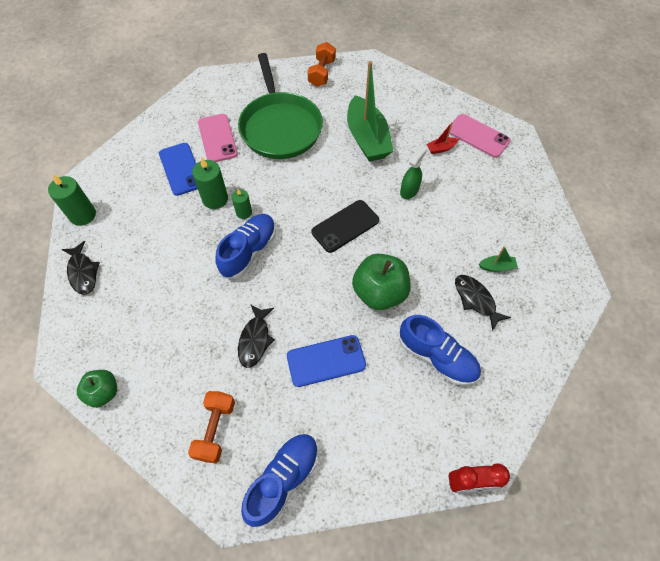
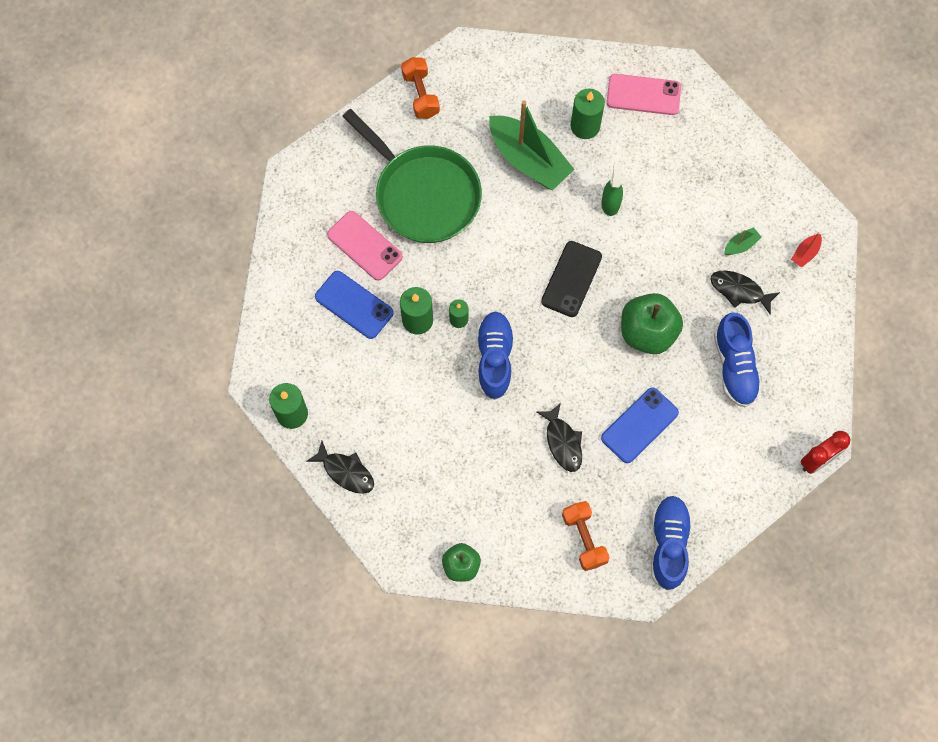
camera: 30 degrees left, 10 degrees up
blue shoe [400,315,481,386] -> blue shoe turned 75 degrees clockwise [714,313,762,407]
red boat [427,122,459,154] -> red boat moved to [791,232,822,268]
none -> green candle [571,88,605,139]

